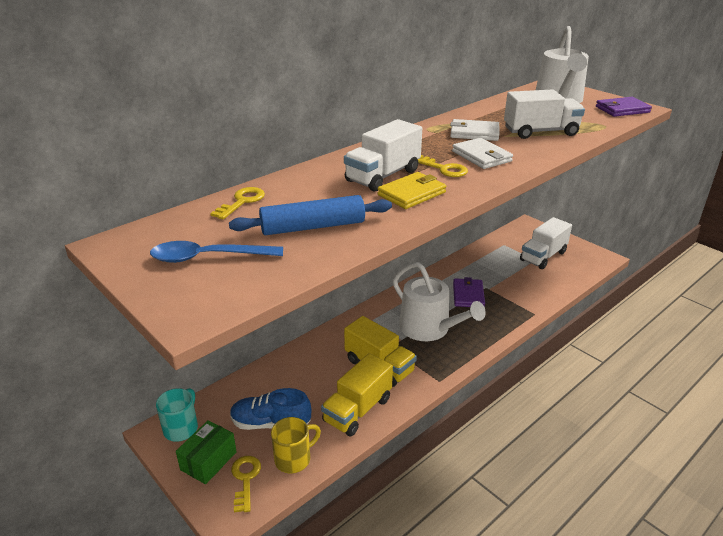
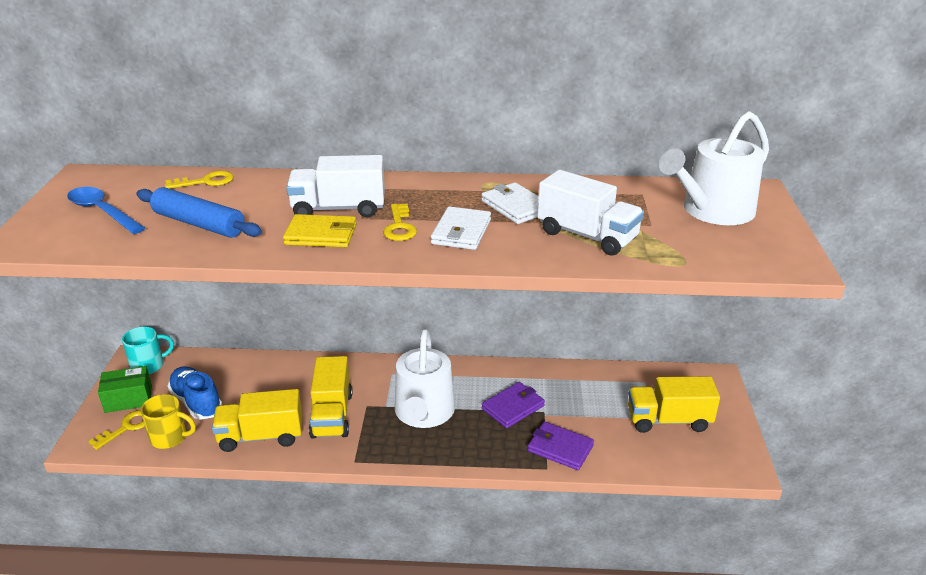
camera: 45 degrees right, 0 degrees up
white truck [520,217,572,269] -> yellow truck [628,376,720,433]
purple wallet [596,97,652,117] -> purple wallet moved to [528,422,594,470]

